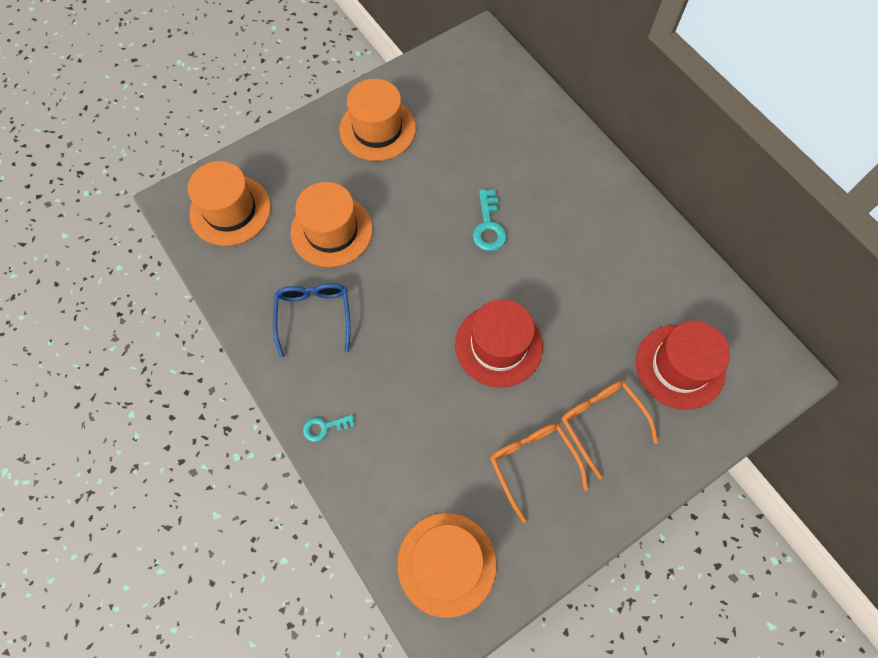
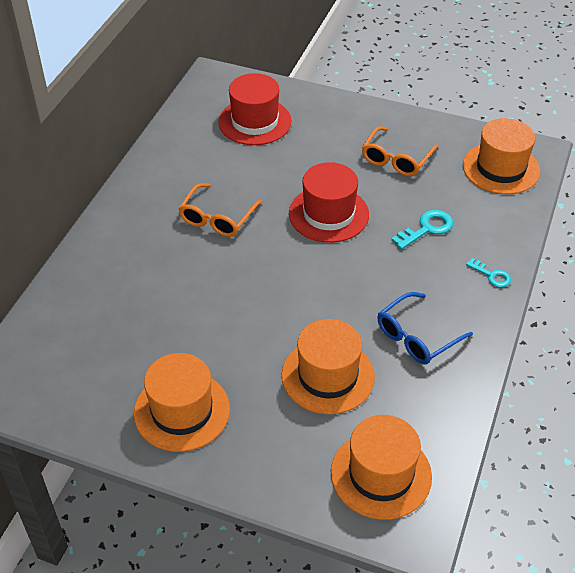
camera: 125 degrees left, 20 degrees down
turquoise key [473,189,507,251] -> turquoise key moved to [391,210,453,250]
orange glasses [561,381,658,479] -> orange glasses moved to [178,183,263,237]

